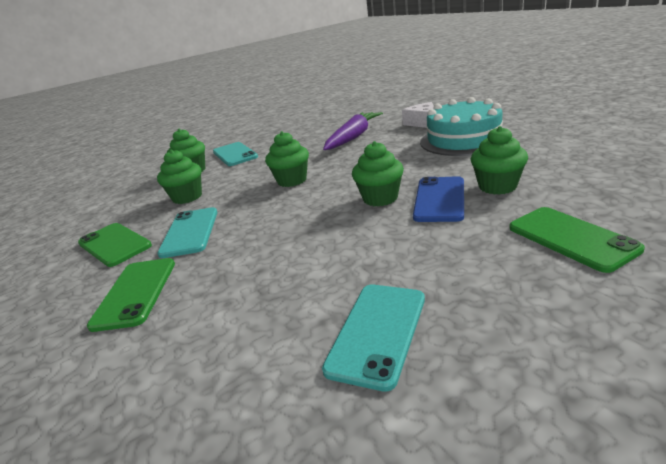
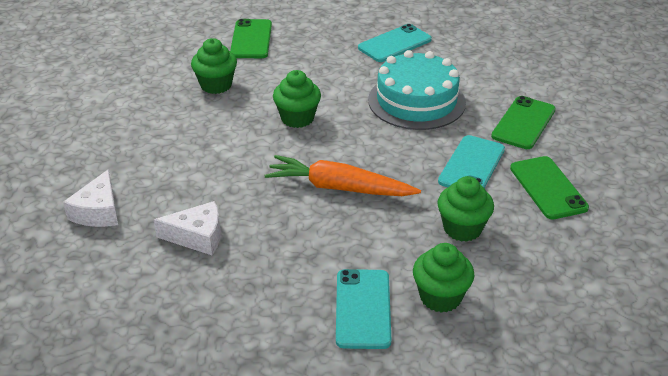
camera: 155 degrees left, 10 degrees up
green cupcake [265,131,309,187] -> orange carrot [265,155,421,196]
purple carrot [323,112,383,150] -> white cheese [154,201,221,255]
blue phone [413,176,464,222] -> none
turquoise cake [420,97,503,156] -> turquoise cake moved to [368,50,466,130]

